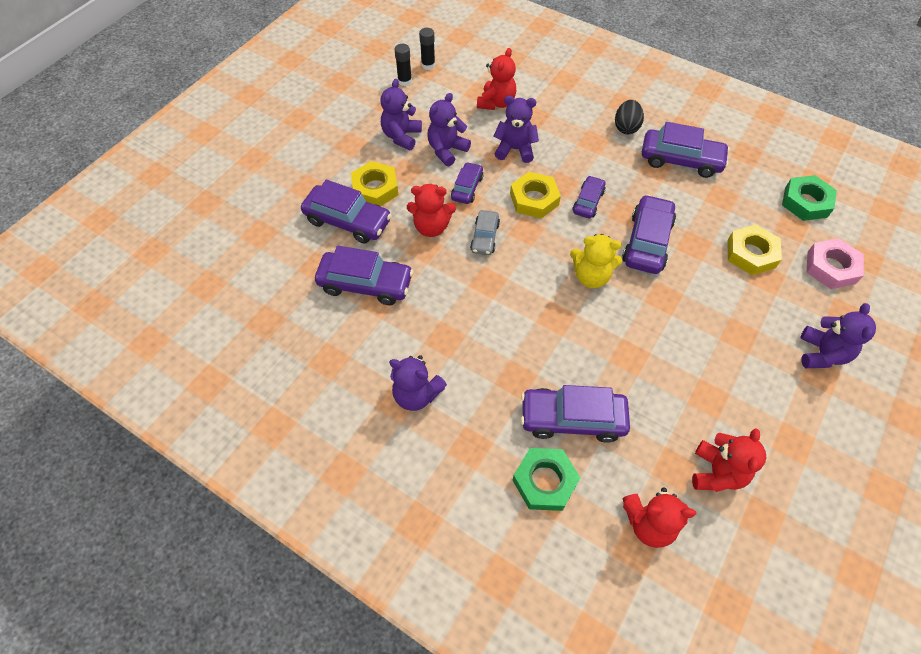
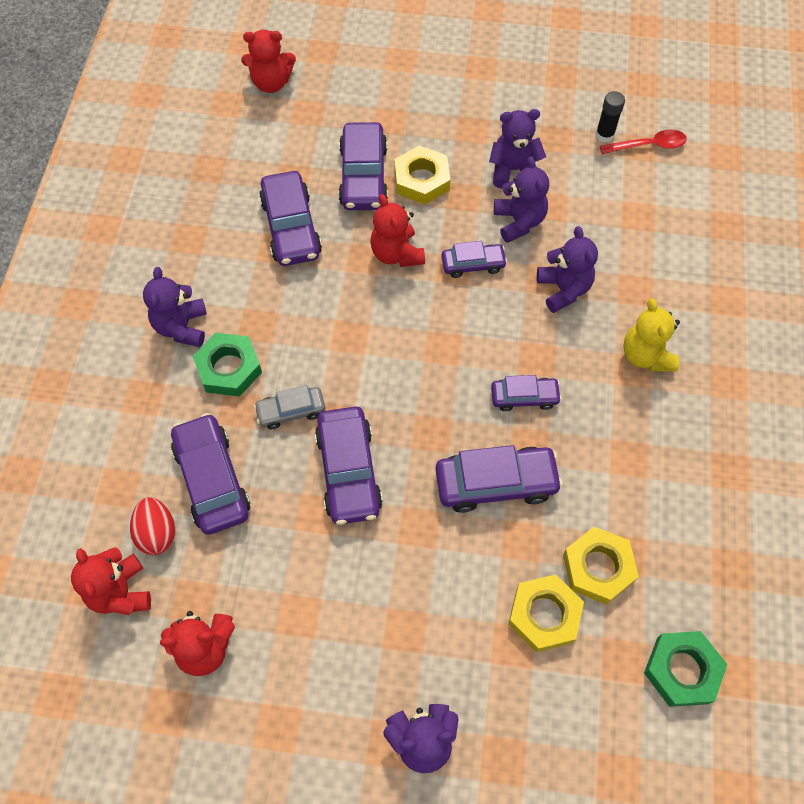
camera: 65 degrees right, 5 degrees up
black glue stick [419,28,435,70] -> red spoon [600,129,687,154]
purple teddy bear [427,93,471,166] -> purple teddy bear turned 60 degrees clockwise [494,156,549,243]
grey car [470,210,500,255] -> grey car moved to [254,385,325,429]
red teddy bear [477,48,516,110] -> red teddy bear moved to [241,30,296,93]
yellow nut [510,172,561,219] -> yellow nut moved to [563,527,639,605]
green nut [513,448,581,511] -> green nut moved to [193,333,262,397]
yellow teddy bear [570,234,622,288] -> yellow teddy bear moved to [623,298,680,372]
black egg [615,100,644,134] -> none
purple car [642,122,730,178] -> purple car moved to [315,407,383,525]
pink nut [807,238,864,289] -> none
none -> red egg [130,497,176,555]

